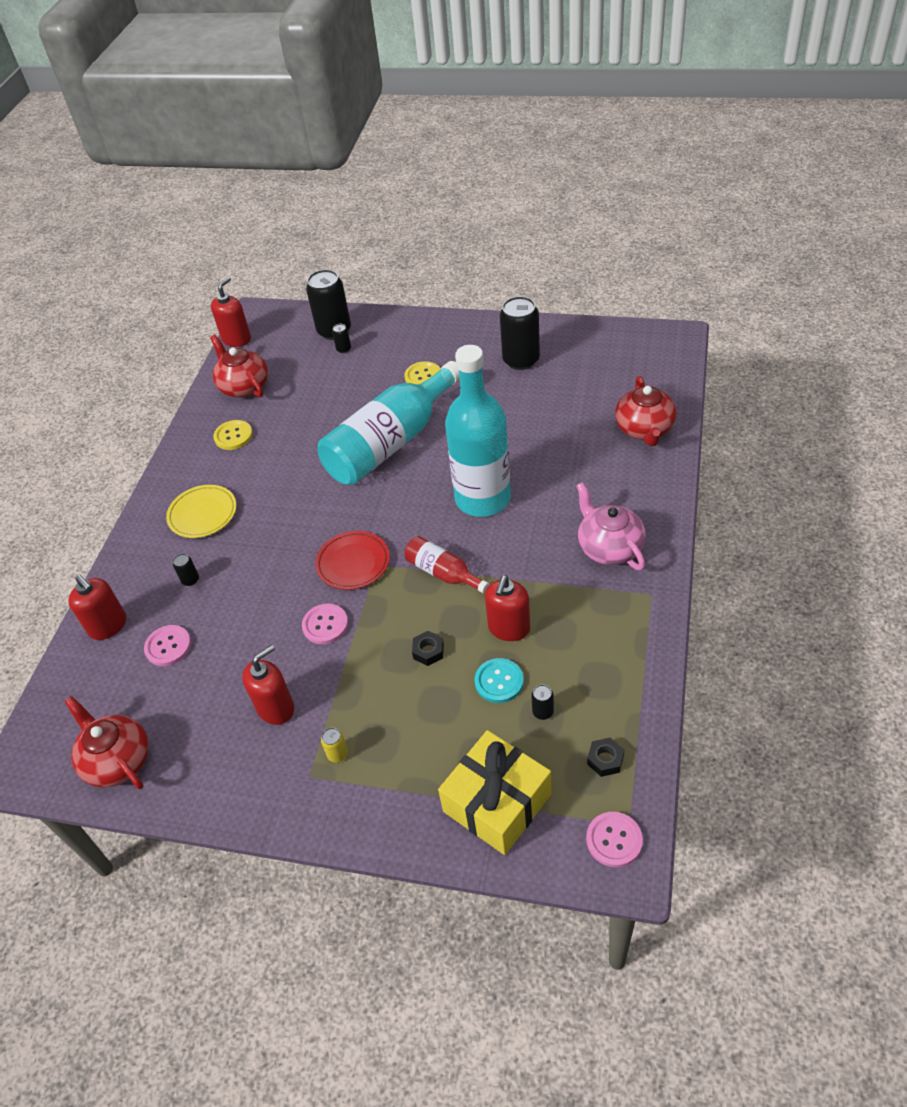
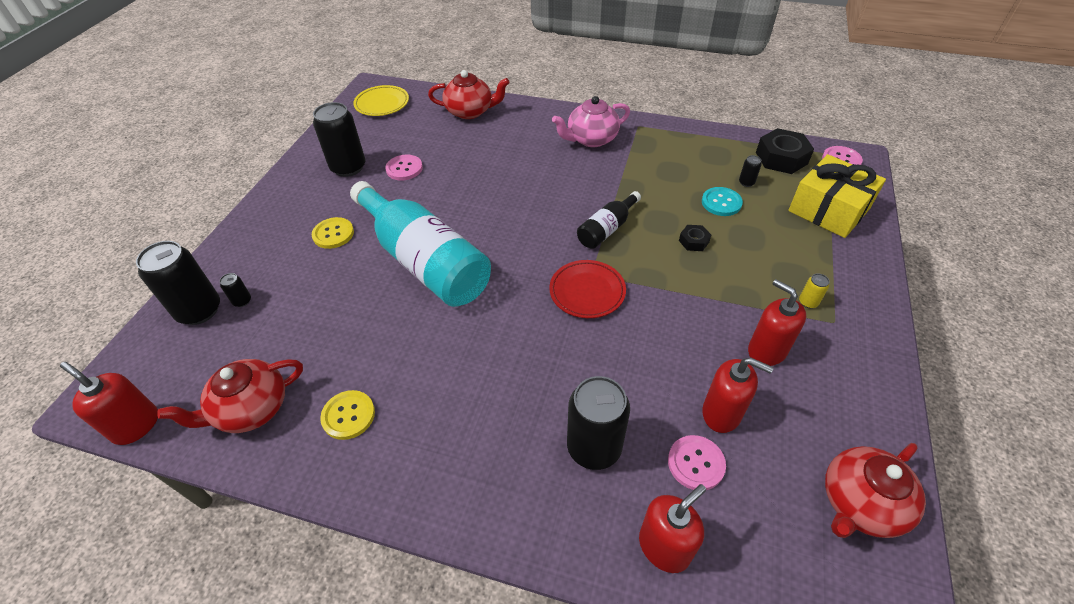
camera: 90 degrees left, 0 degrees up
yellow plate [166,485,237,538] -> yellow plate moved to [353,85,409,116]
black can [173,554,199,586] -> black can [567,376,630,470], size x2.36
pink button [302,604,348,644] -> pink button moved to [385,155,423,180]
red bottle [404,536,490,594] -> black bottle [577,191,641,249]
turquoise bottle [445,345,511,517] -> none
red soap dispenser [485,575,530,641] -> red soap dispenser moved to [702,357,774,433]
black nut [587,738,624,777] -> black nut [756,128,814,174], size x1.94

